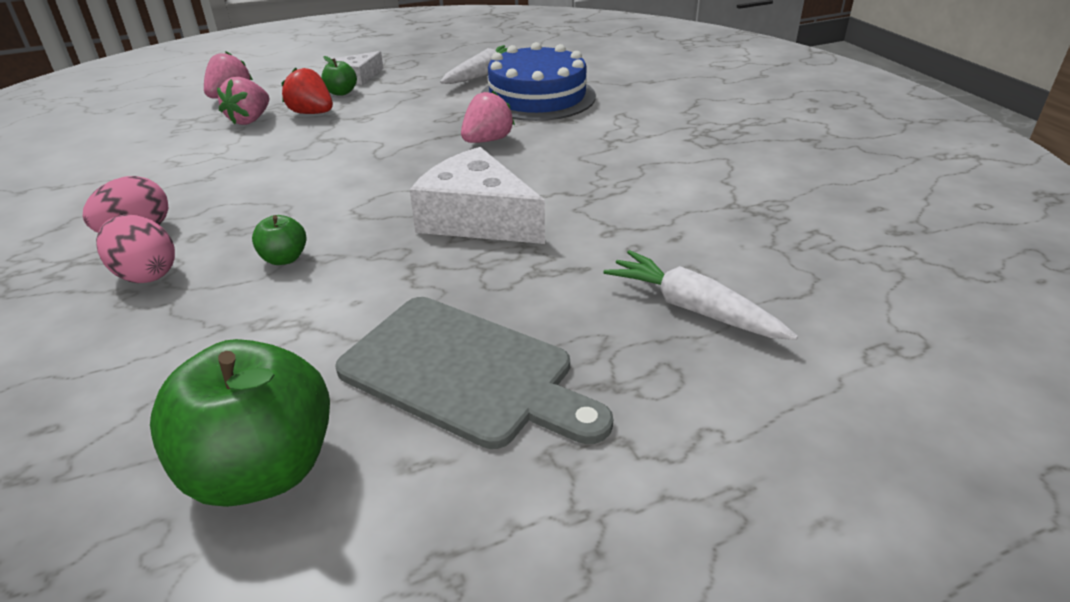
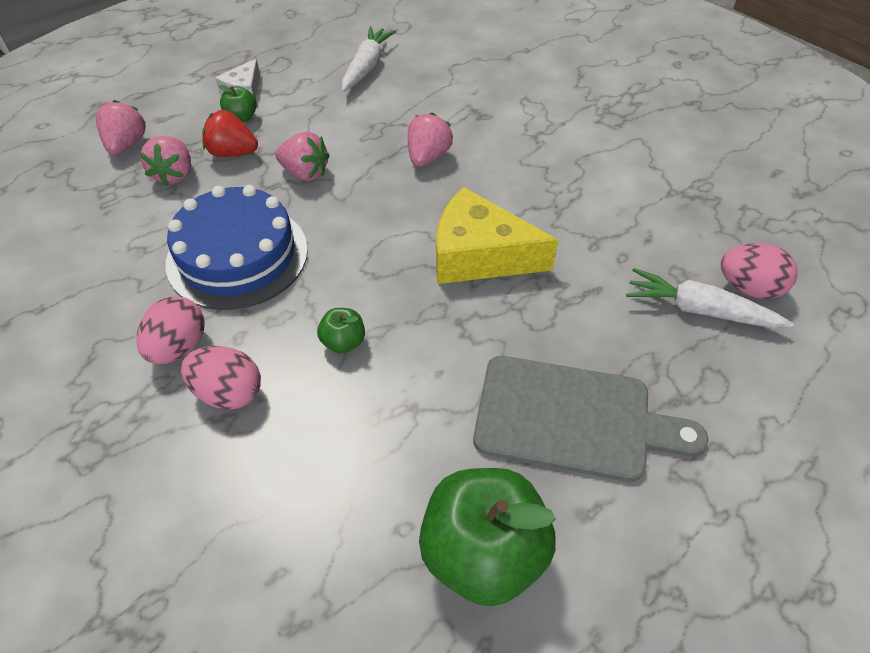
camera: 20 degrees left, 15 degrees up
white cheese [410,147,545,244] -> yellow cheese [436,187,558,284]
blue cake [481,42,596,121] -> blue cake moved to [166,185,308,310]
none -> pink strawberry [275,132,330,181]
none -> pink egg [721,243,797,299]

